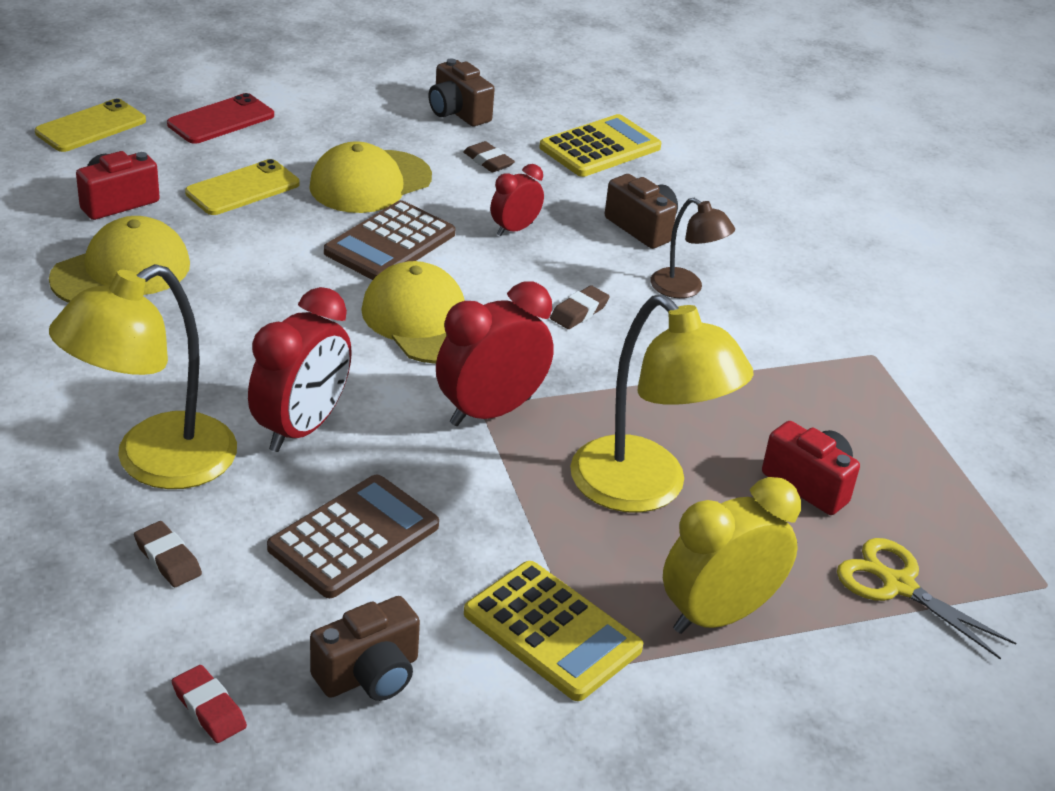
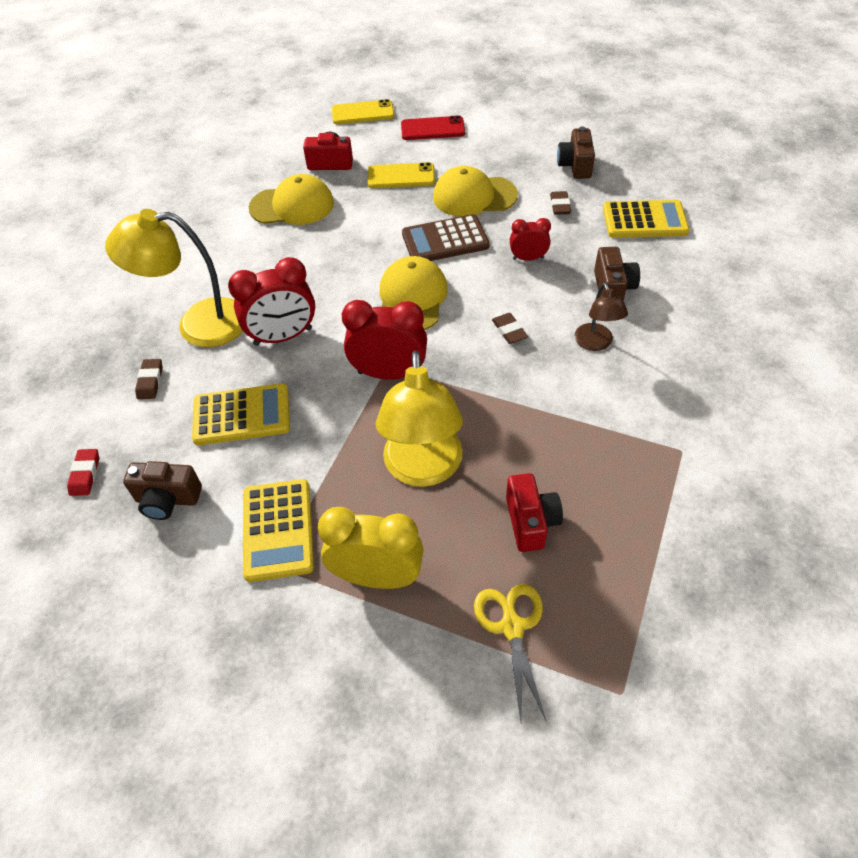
camera: 45 degrees right, 15 degrees up
brown calculator [267,475,439,598] -> yellow calculator [192,383,290,445]
brown eraser [550,285,610,329] -> brown eraser turned 75 degrees clockwise [492,313,528,344]

